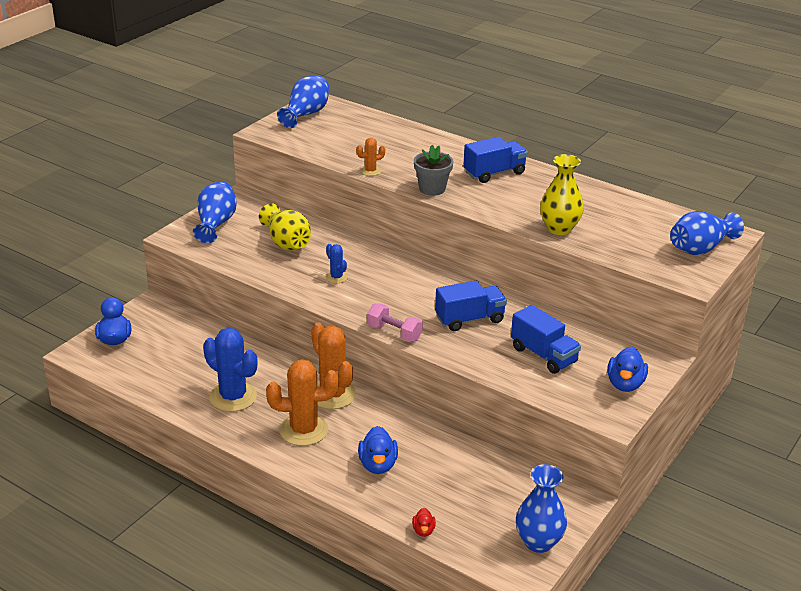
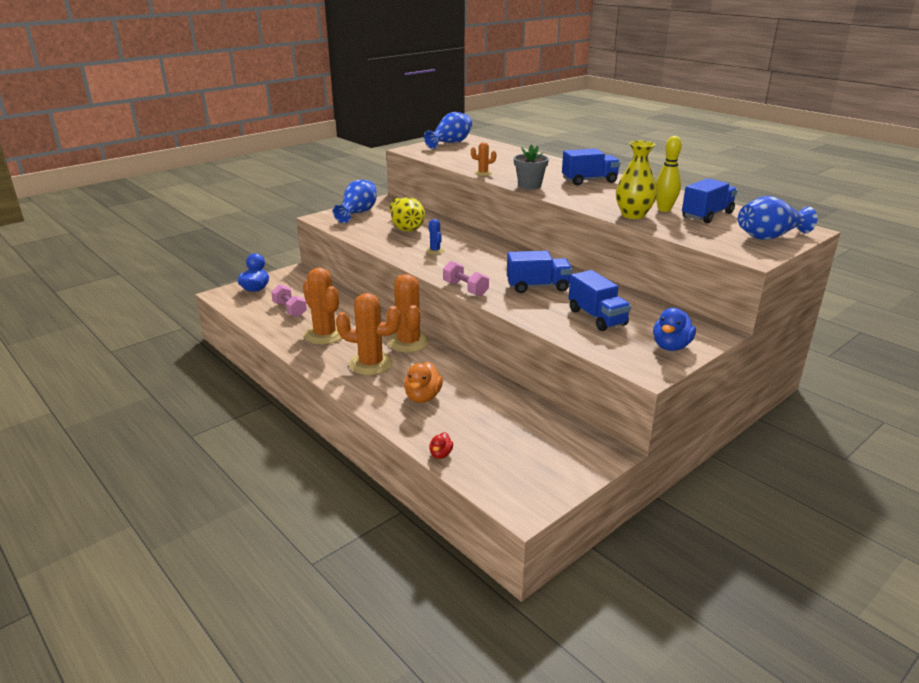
camera: 15 degrees right, 5 degrees down
blue cactus [203,328,258,412] -> orange cactus [303,267,342,344]
blue duck [358,426,398,474] -> orange duck [404,362,443,403]
blue vase [516,464,567,553] -> none
none -> pink dumbbell [271,284,307,317]
none -> yellow bowling pin [656,136,682,212]
none -> blue truck [682,178,737,223]

